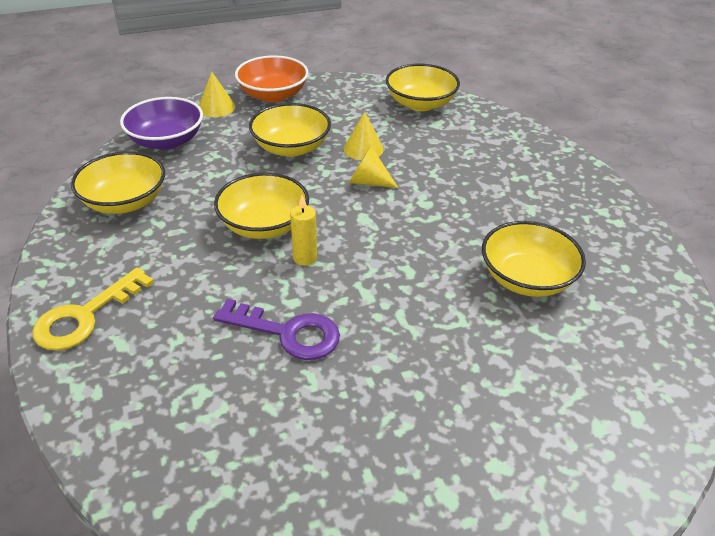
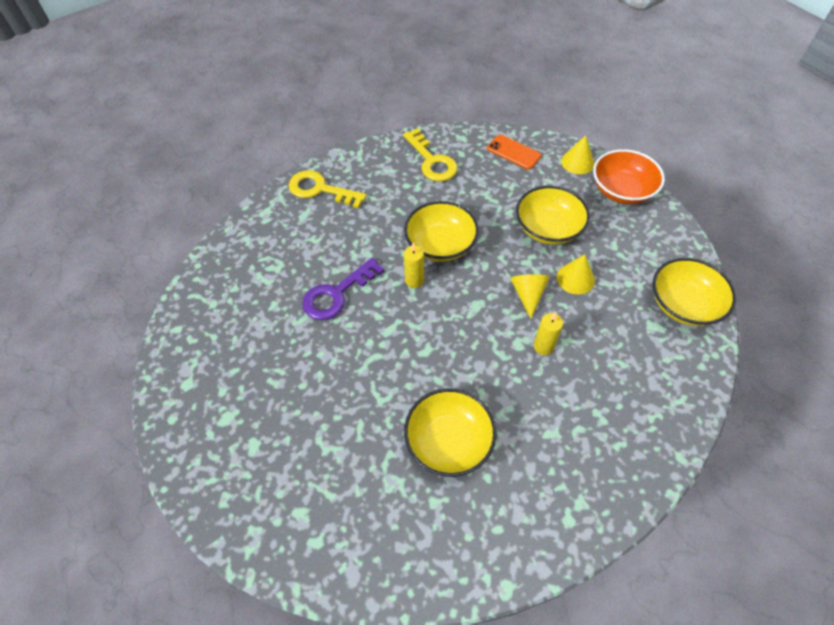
camera: 75 degrees right, 15 degrees up
yellow bowl [71,151,165,214] -> yellow key [403,128,458,181]
purple bowl [120,97,203,150] -> orange phone [487,135,542,170]
purple key [213,299,340,360] -> purple key turned 45 degrees clockwise [302,258,384,320]
none -> yellow candle [534,312,563,355]

